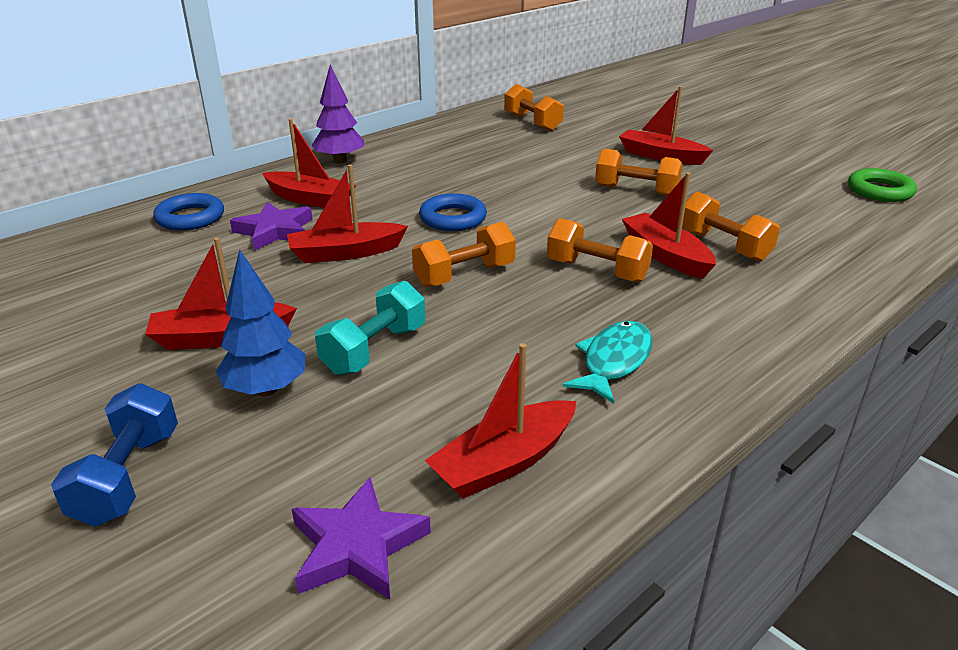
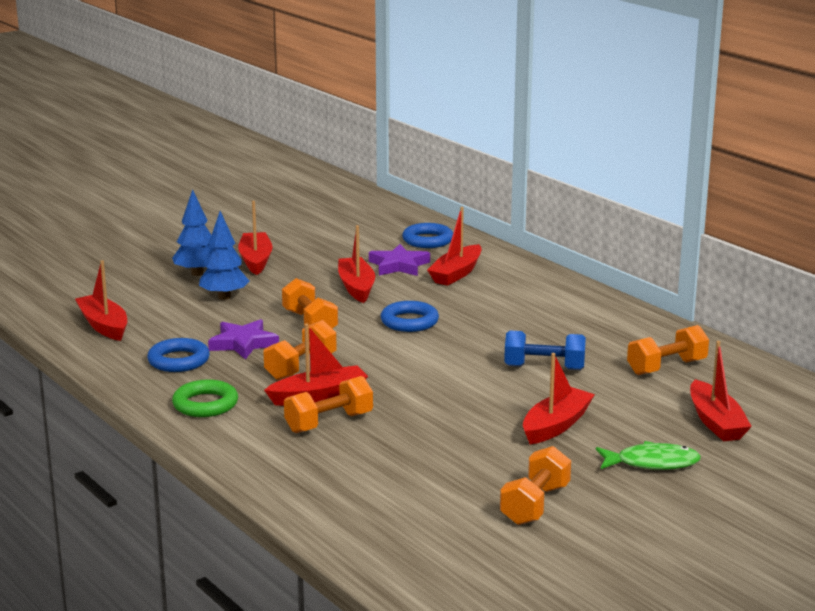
camera: 95 degrees right, 10 degrees down
blue dumbbell [51,383,178,527] -> blue dumbbell moved to [504,331,586,370]
purple star [292,477,431,600] -> purple star moved to [208,319,279,359]
purple tree [311,65,364,164] -> none
turquoise dumbbell [315,281,425,375] -> blue tree [199,211,249,300]
turquoise fish [563,321,653,404] -> blue ring [147,338,210,372]
orange dumbbell [595,149,683,196] -> orange dumbbell moved to [500,446,571,525]
green ring [848,168,917,202] -> green ring moved to [172,379,238,417]
none -> green fish [596,441,701,470]
none -> red boat [690,341,752,441]

